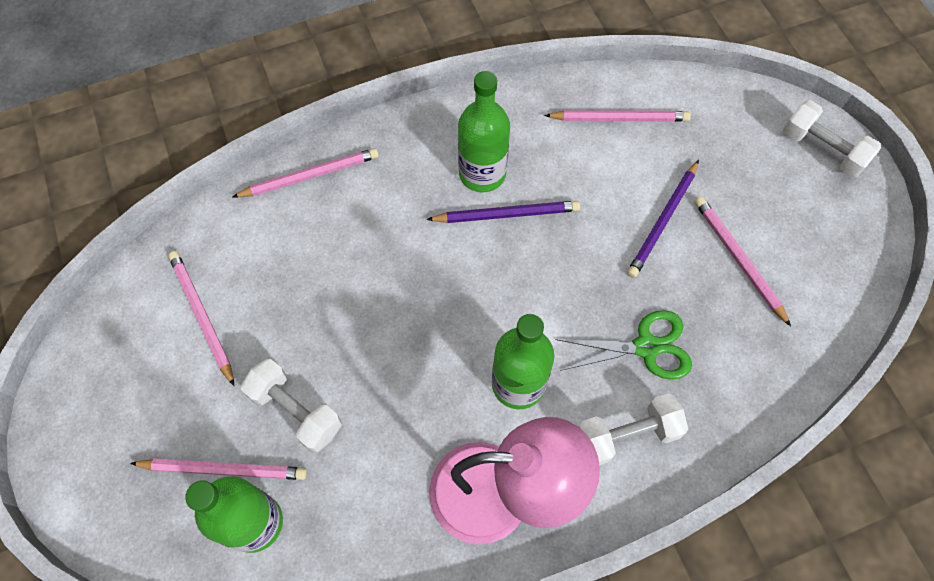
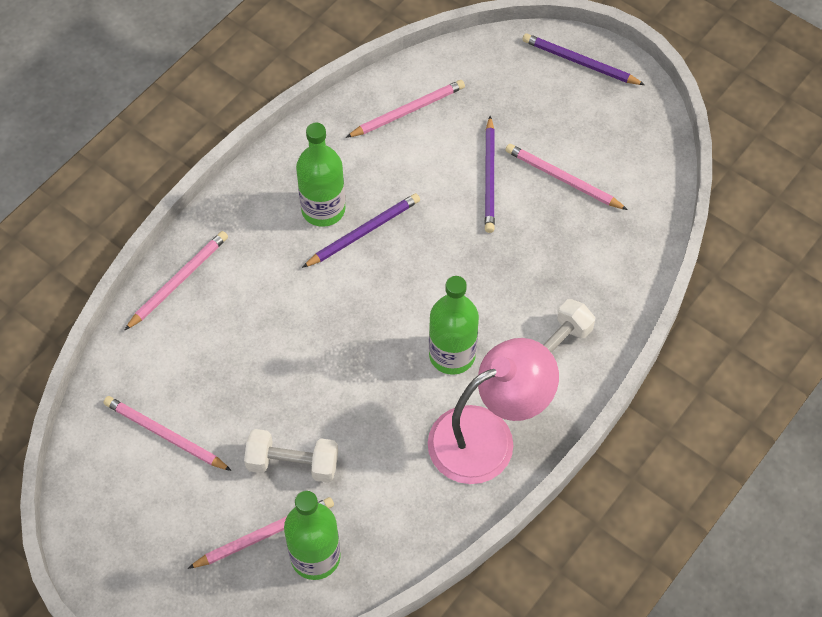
camera: 30 degrees left, 5 degrees down
green scissors [556,310,692,380] -> none
white dumbbell [783,100,881,178] -> purple pencil [522,33,645,85]

